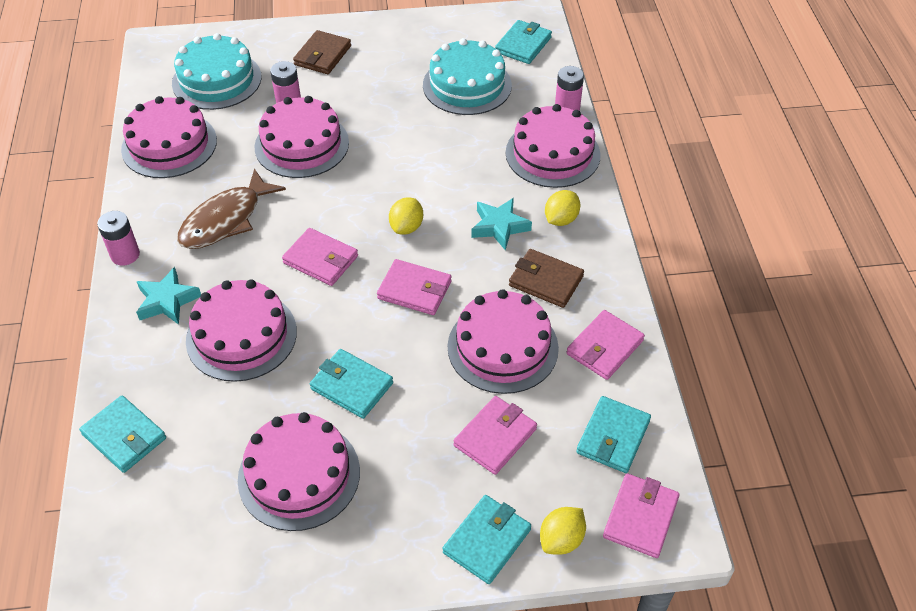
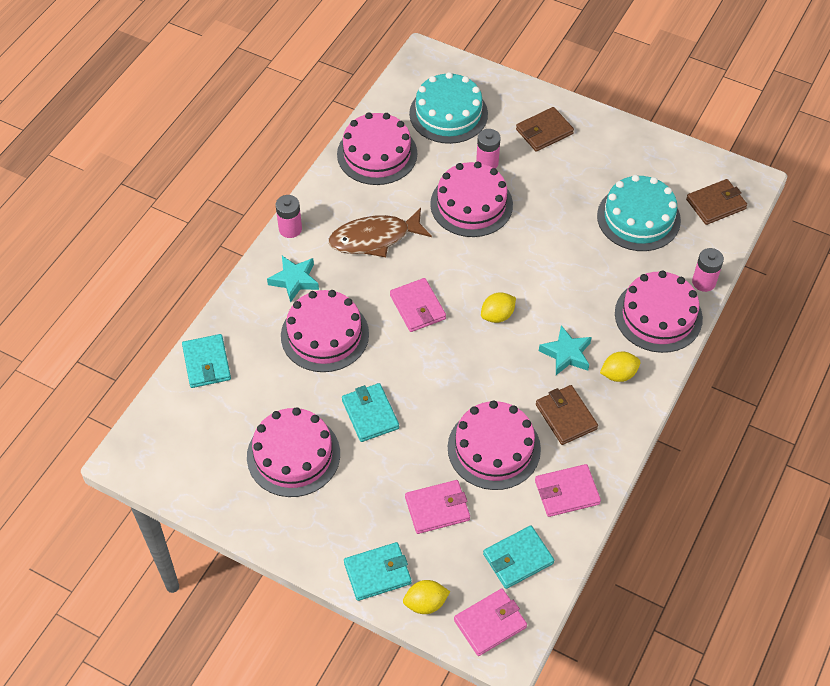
camera: 35 degrees right, 5 degrees up
pink wallet [377,259,451,315] -> none
turquoise wallet [495,20,552,64] -> brown wallet [686,179,747,225]

